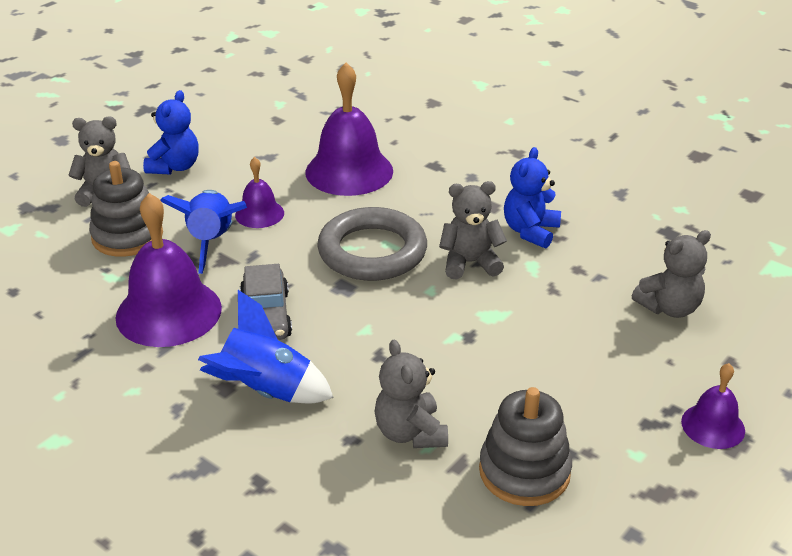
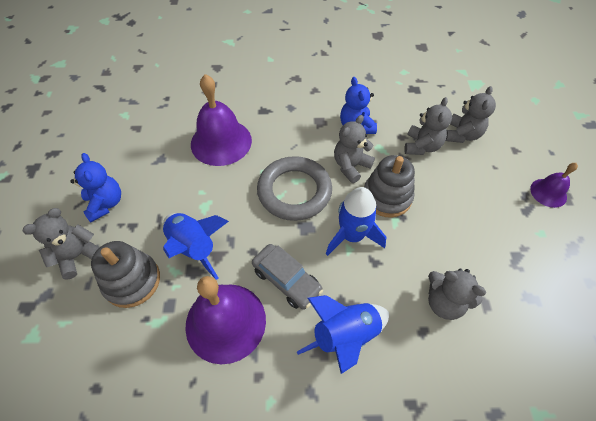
camera: 40 degrees left, 20 degrees up
purple bell [235,157,284,228] -> none
grey stacking toy [479,387,572,506] -> grey stacking toy moved to [364,155,415,217]
none -> blue rocket [326,187,386,256]
none -> grey teddy bear [404,97,452,155]

